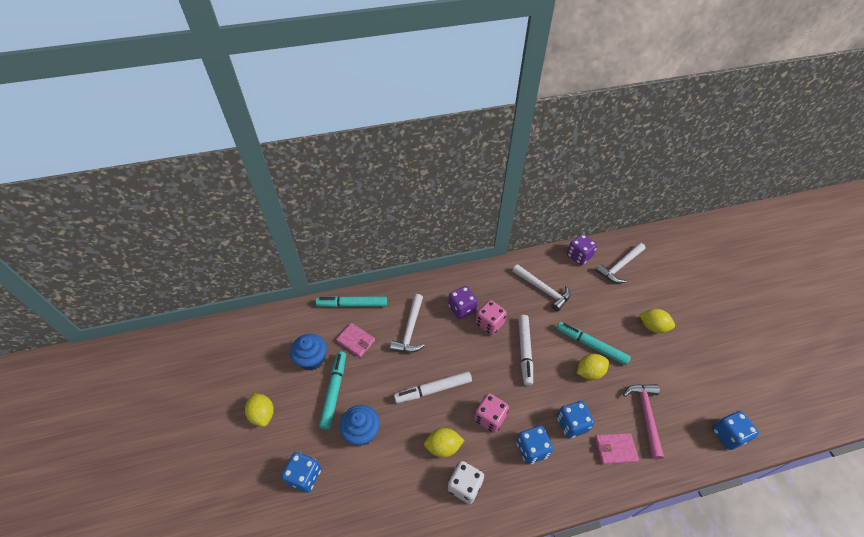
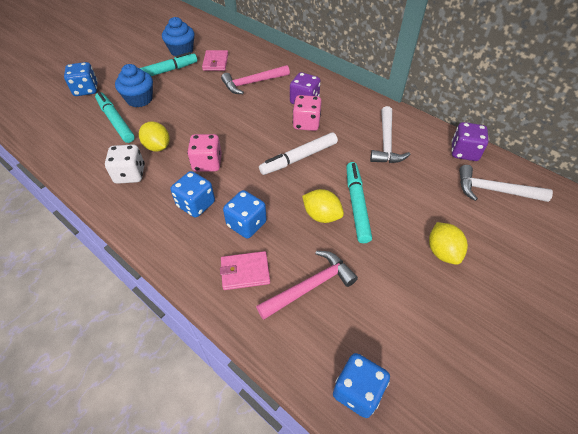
camera: 55 degrees right, 0 degrees up
yellow lemon [245,393,274,427] -> none
turquoise marker [316,296,387,307] -> turquoise marker moved to [95,92,135,143]
white hammer [390,294,425,353] -> pink hammer [221,65,290,94]
white marker [394,371,472,403] -> none
pink wallet [595,433,639,464] -> pink wallet turned 60 degrees counterclockwise [220,251,270,290]

